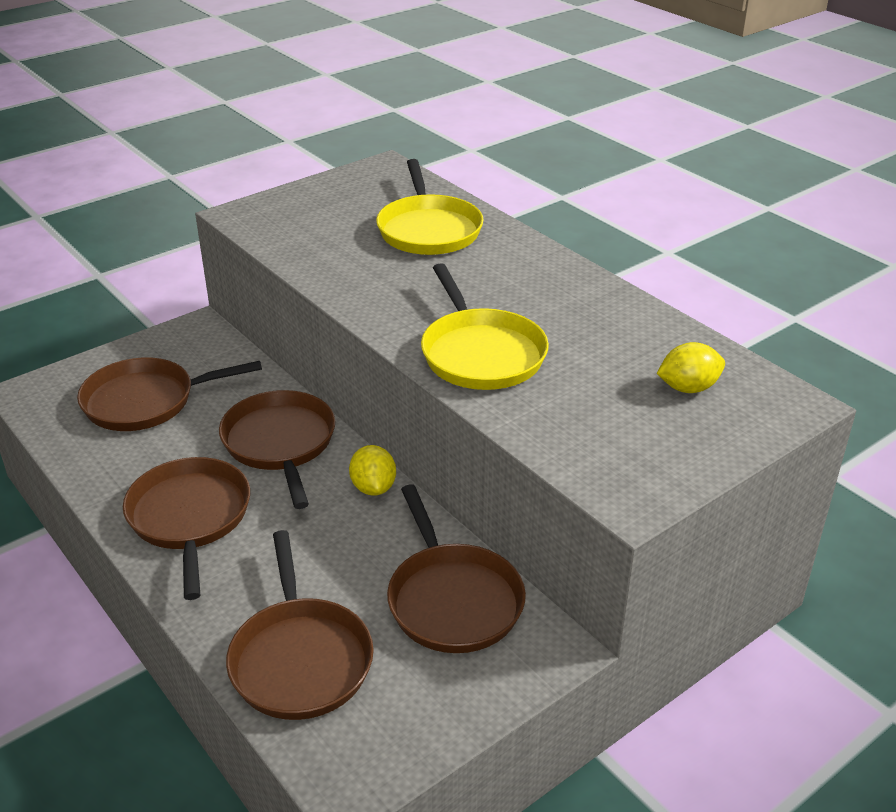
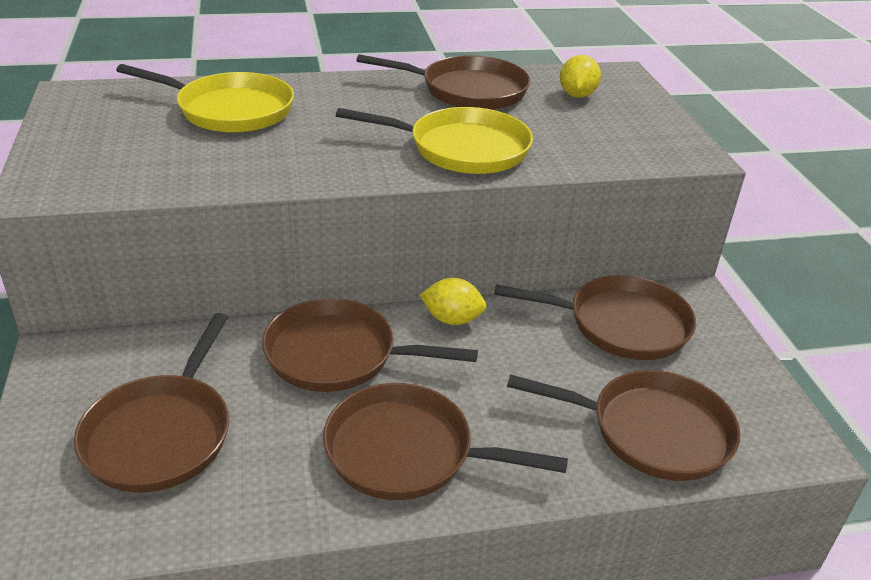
camera: 65 degrees left, 0 degrees up
none -> brown pan [357,54,530,110]

